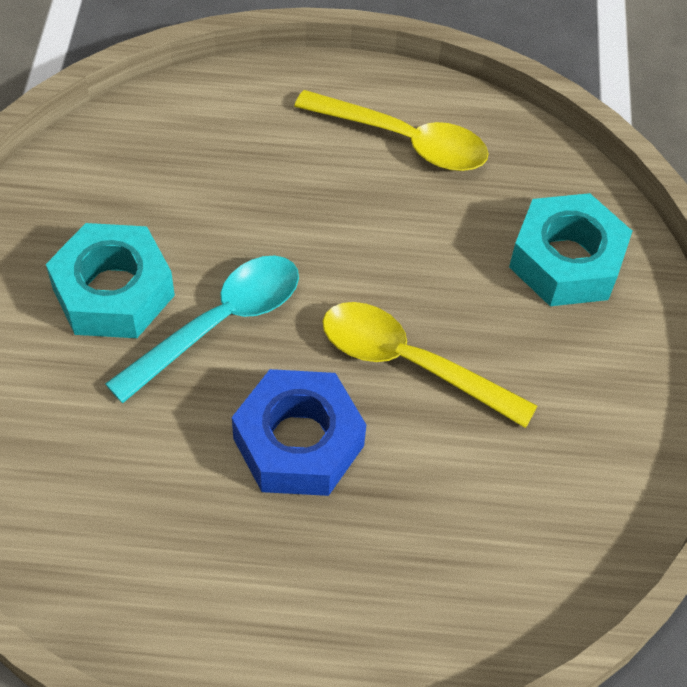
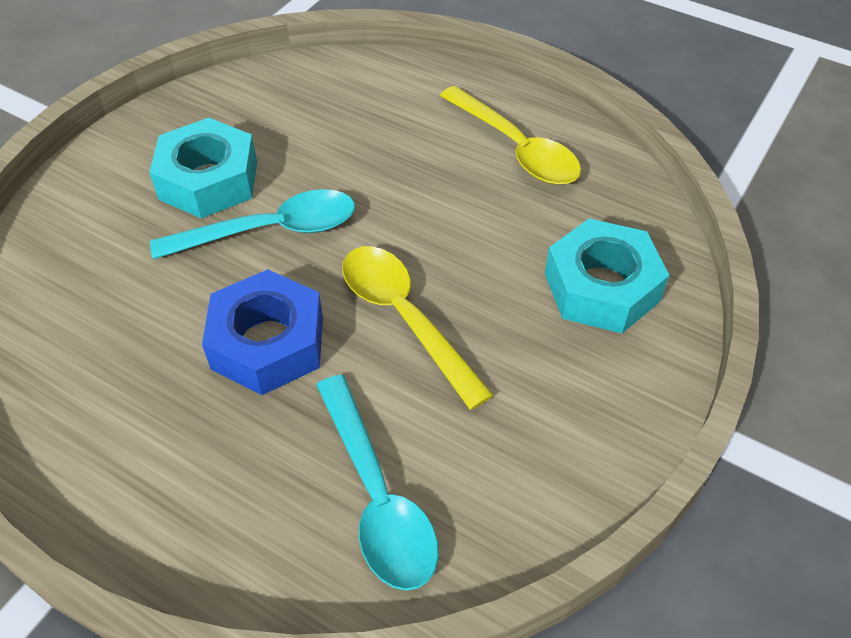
camera: 30 degrees right, 5 degrees down
none -> turquoise spoon [316,375,439,591]

